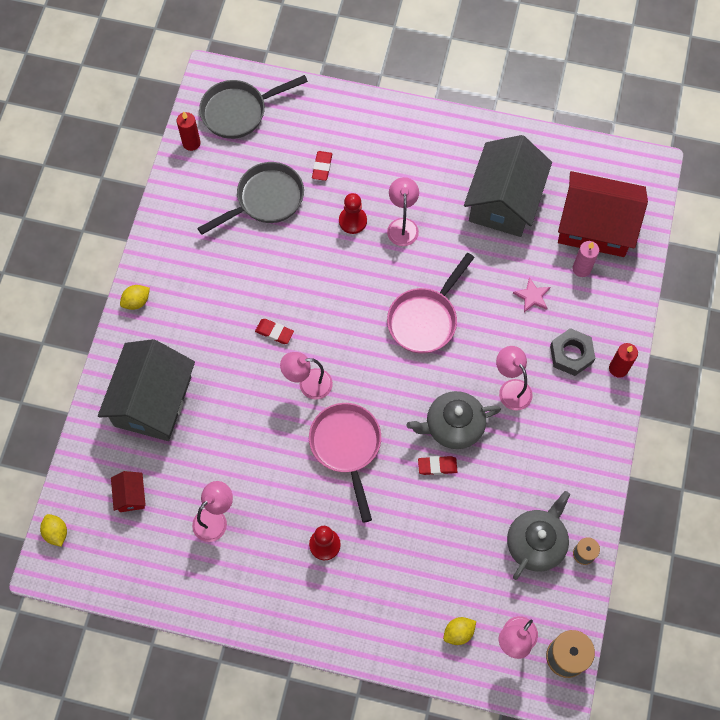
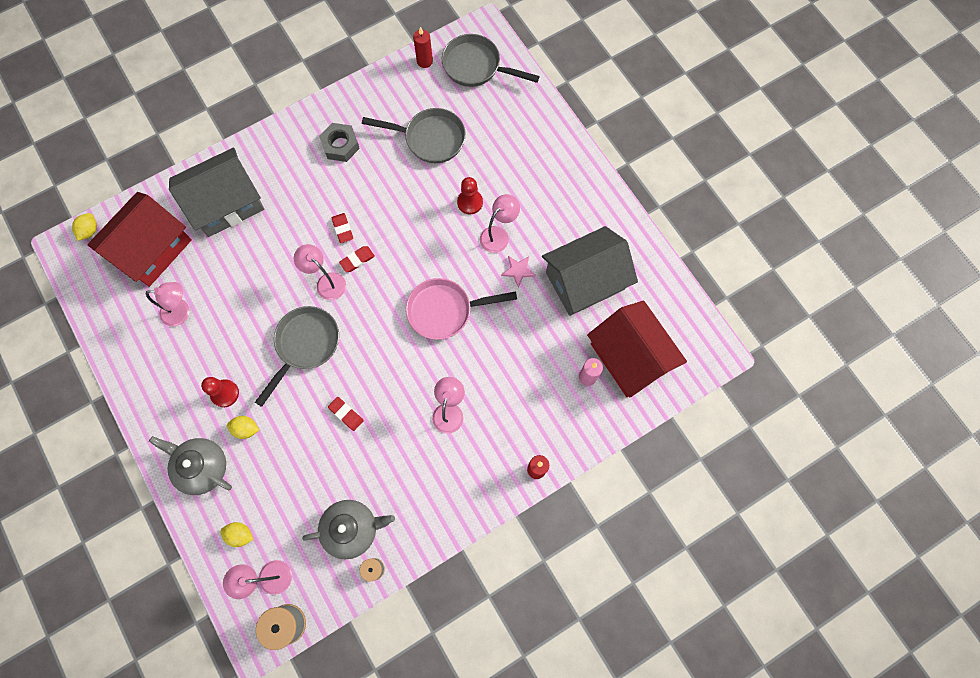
camera: 45 degrees right, 5 degrees up
red house [111,471,146,512] -> red house [87,192,192,287], size x2.38
yellow lemon [120,285,150,310] -> yellow lemon moved to [227,416,259,439]
pink pan [309,403,381,523] -> grey pan [255,306,339,407]
red eraser [312,151,332,181] -> red eraser moved to [339,246,375,272]
grey teapot [406,391,501,449] -> grey teapot moved to [149,436,232,495]
pink star [513,277,550,312] -> pink star moved to [501,256,536,287]
grey nut [550,328,595,376] -> grey nut moved to [319,123,360,162]

